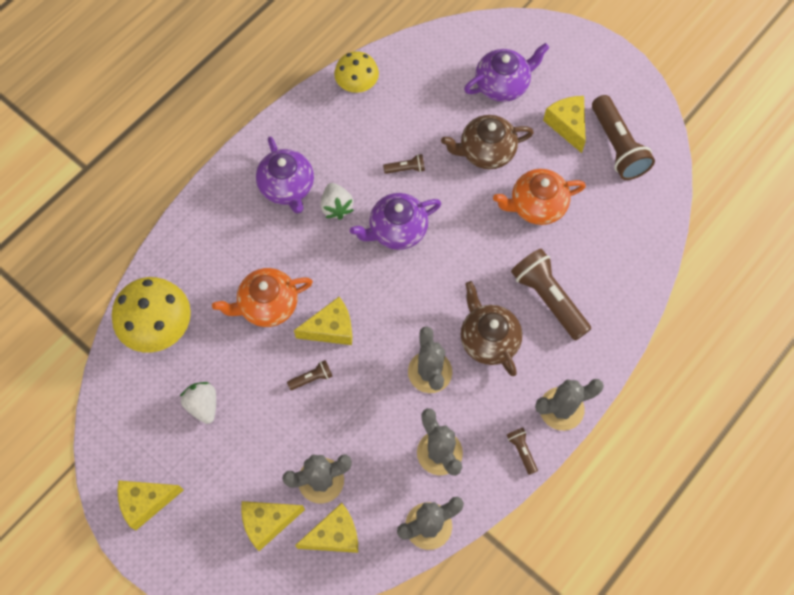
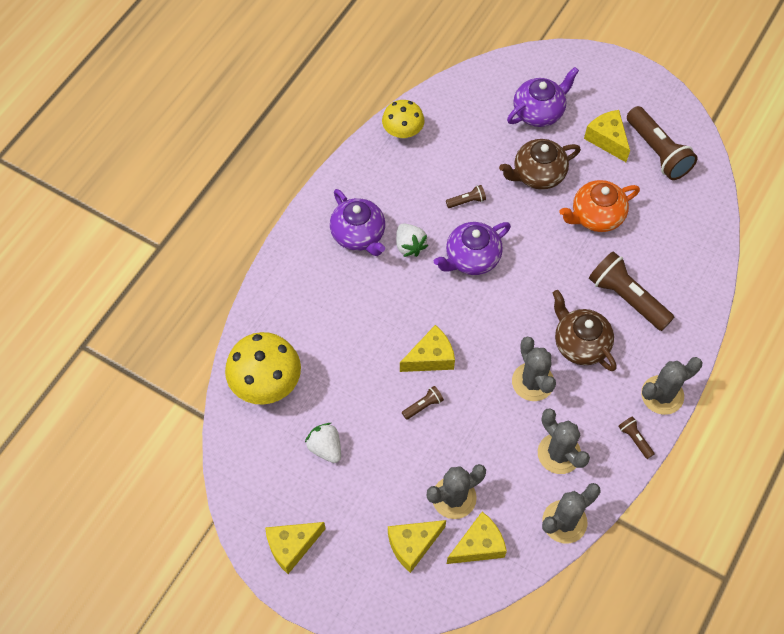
camera: 10 degrees left, 5 degrees down
orange teapot [212,268,313,327] -> none

